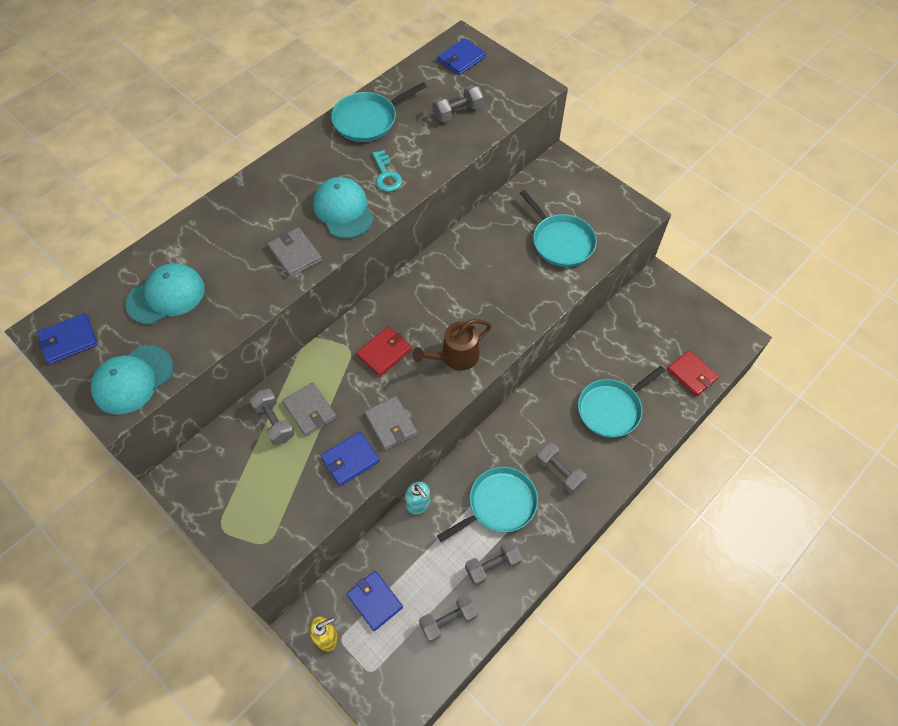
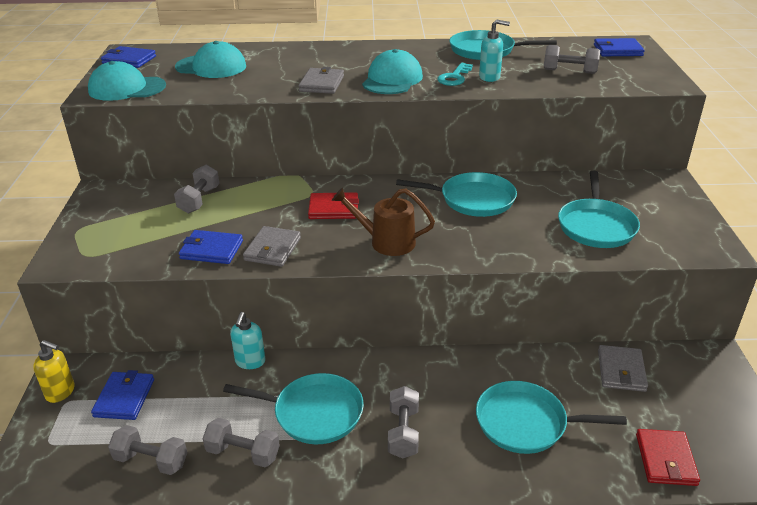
camera: 45 degrees right, 25 degrees down
grey wallet [282,382,337,436] -> grey wallet moved to [598,345,648,392]
none -> turquoise pan [396,172,517,217]
none -> turquoise soap dispenser [479,19,510,82]

